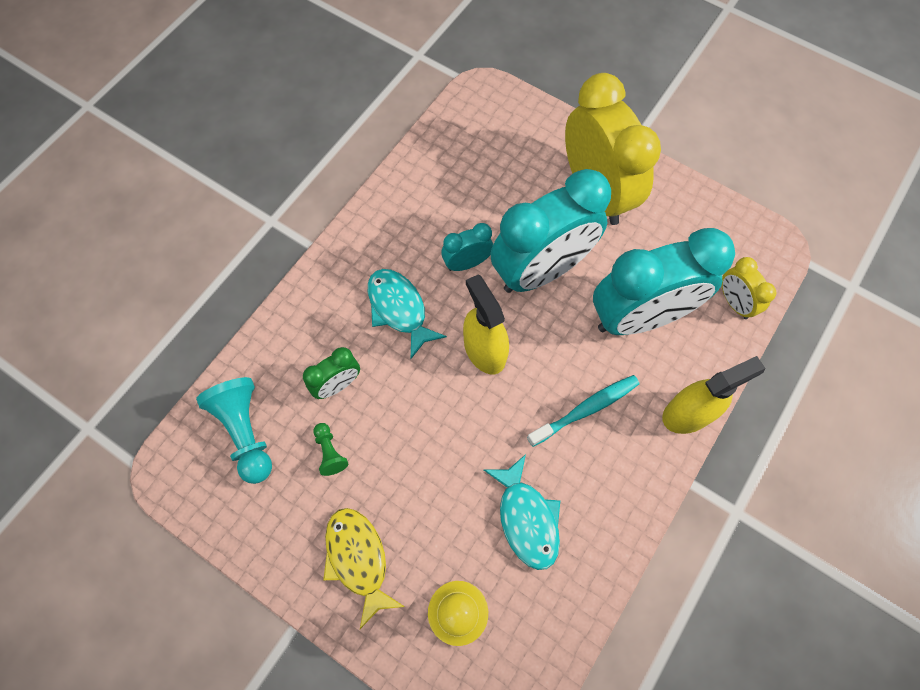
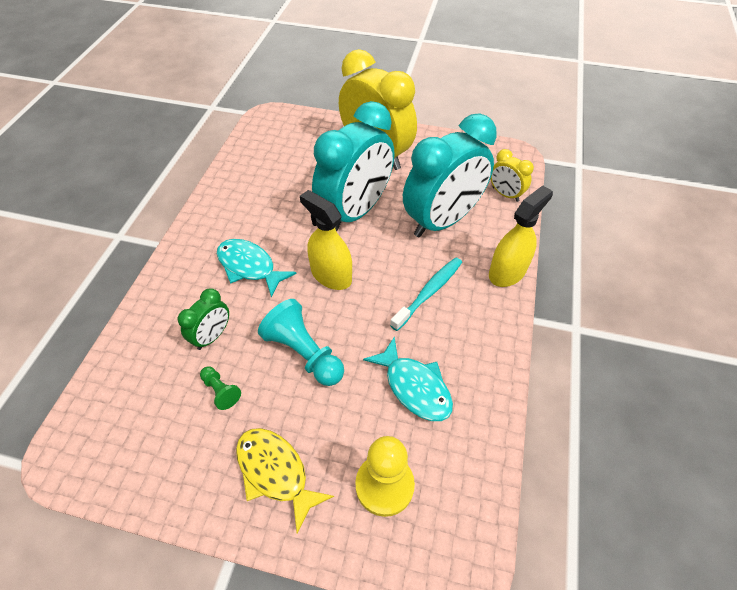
camera: 20 degrees left, 15 degrees down
turquoise pawn [196,377,272,484] -> turquoise pawn moved to [258,299,344,386]
turquoise clock [441,223,493,271] -> none

